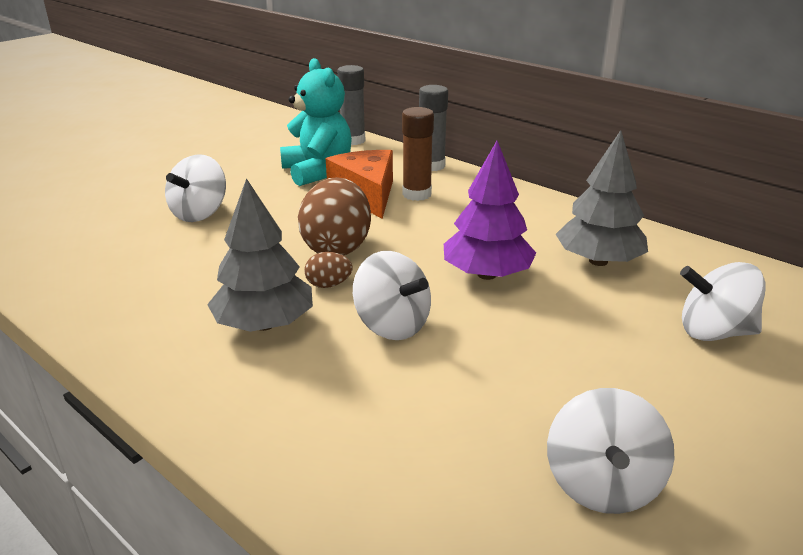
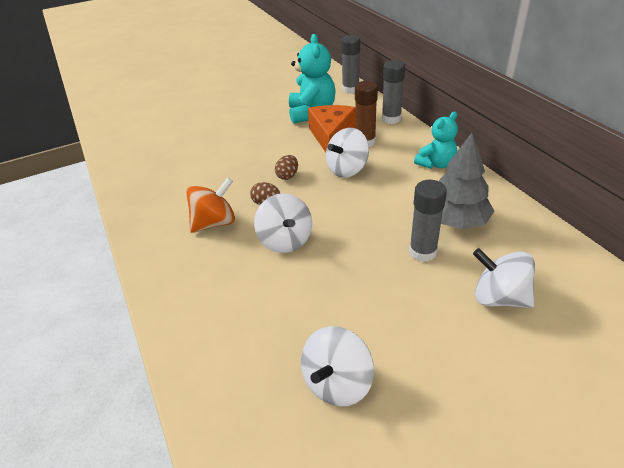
camera: 25 degrees right, 10 degrees up
white spinning top [165,154,226,222] -> white spinning top moved to [326,128,369,178]
grey tree [207,178,313,332] -> orange spinning top [187,177,235,233]
brown egg [298,177,371,256] -> brown egg [275,155,298,180], size x0.46
purple tree [444,141,536,280] -> none
none -> grey glue stick [409,180,447,262]
none -> turquoise teddy bear [414,111,458,169]

